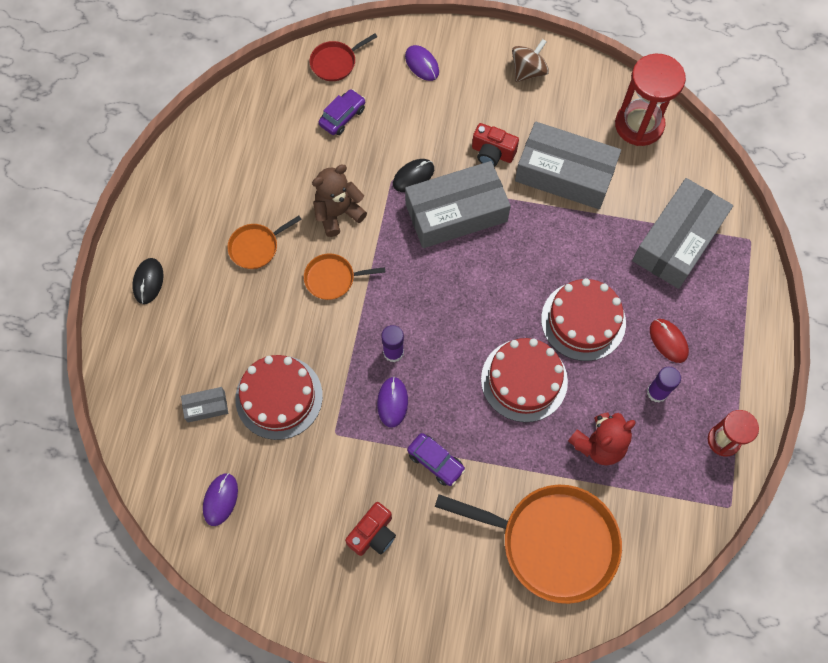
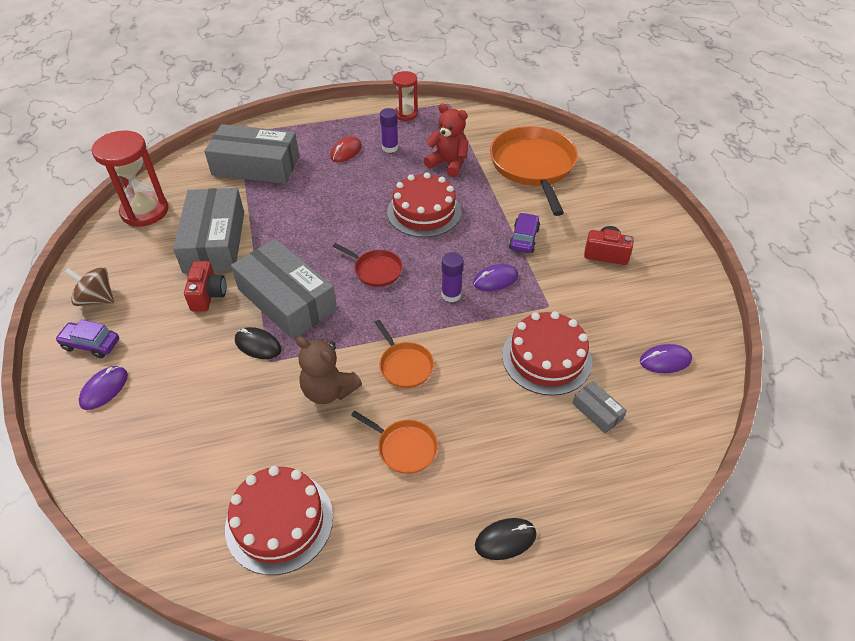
camera: 115 degrees left, 20 degrees down
red pan [309,33,377,81] -> red pan moved to [333,243,403,287]
purple car [319,89,366,135] -> purple car moved to [55,320,119,358]
red cake [541,278,626,361] -> red cake moved to [225,466,333,575]

